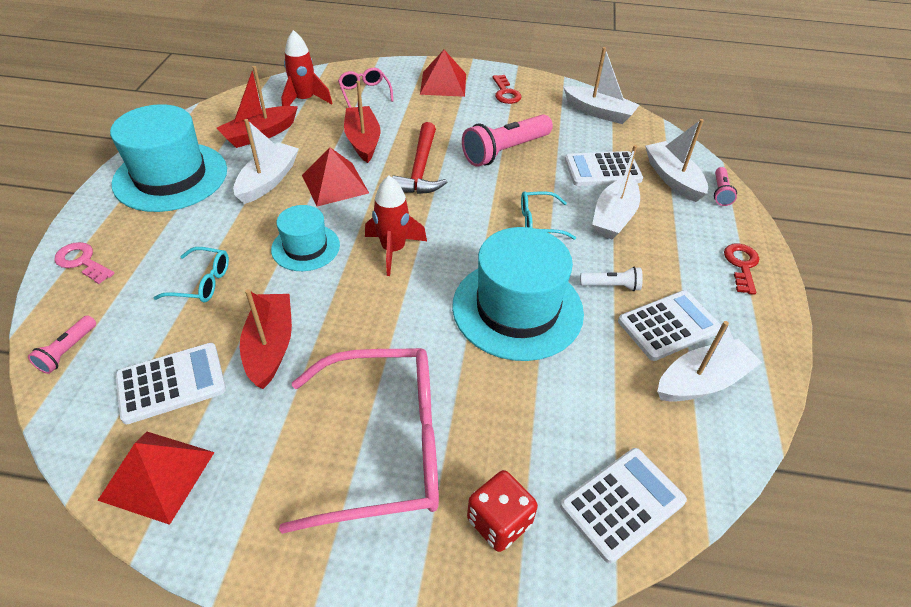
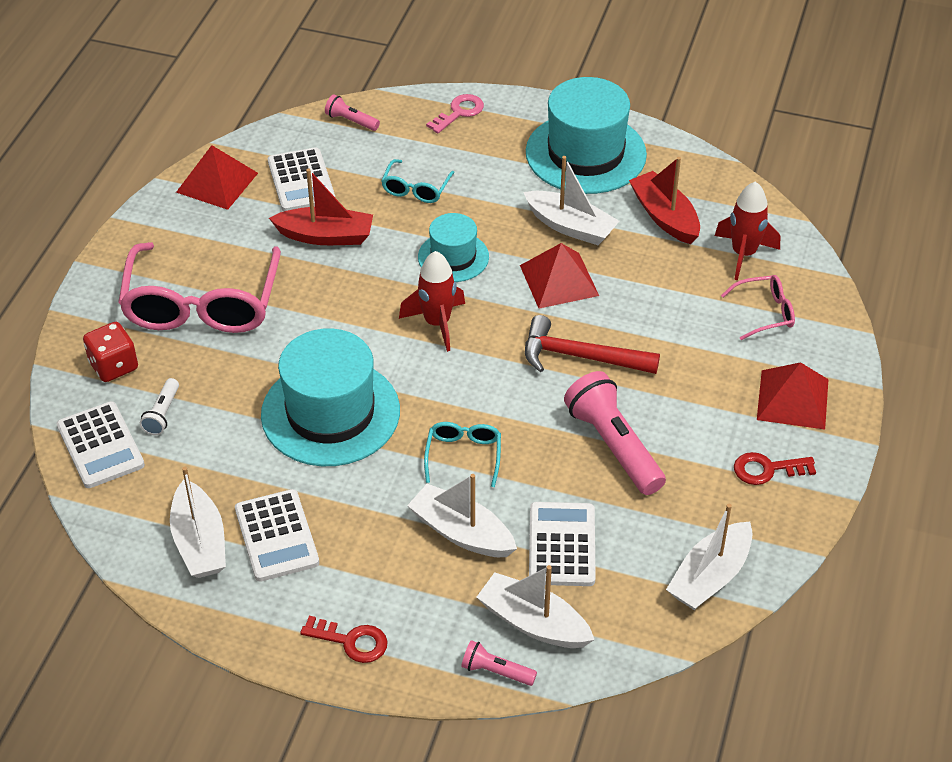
camera: 100 degrees right, 0 degrees up
red boat [344,81,380,163] -> none
white flashlight [580,267,643,291] -> white flashlight moved to [140,378,179,435]
white boat [645,119,708,202] -> white boat turned 135 degrees counterclockwise [477,565,595,648]

